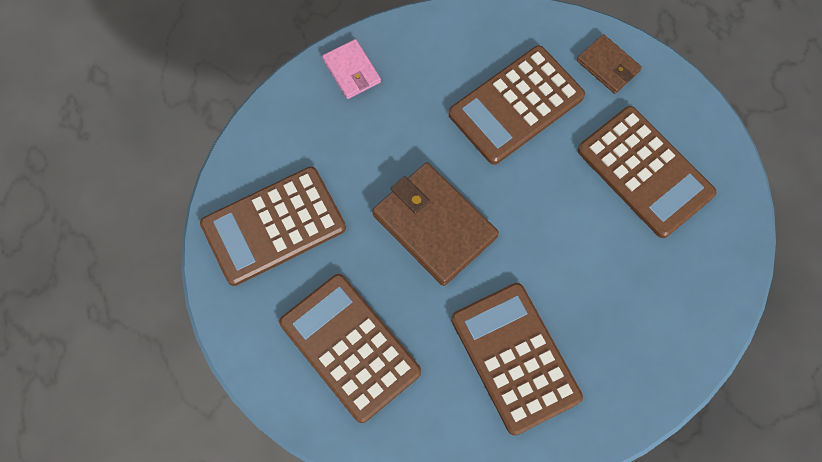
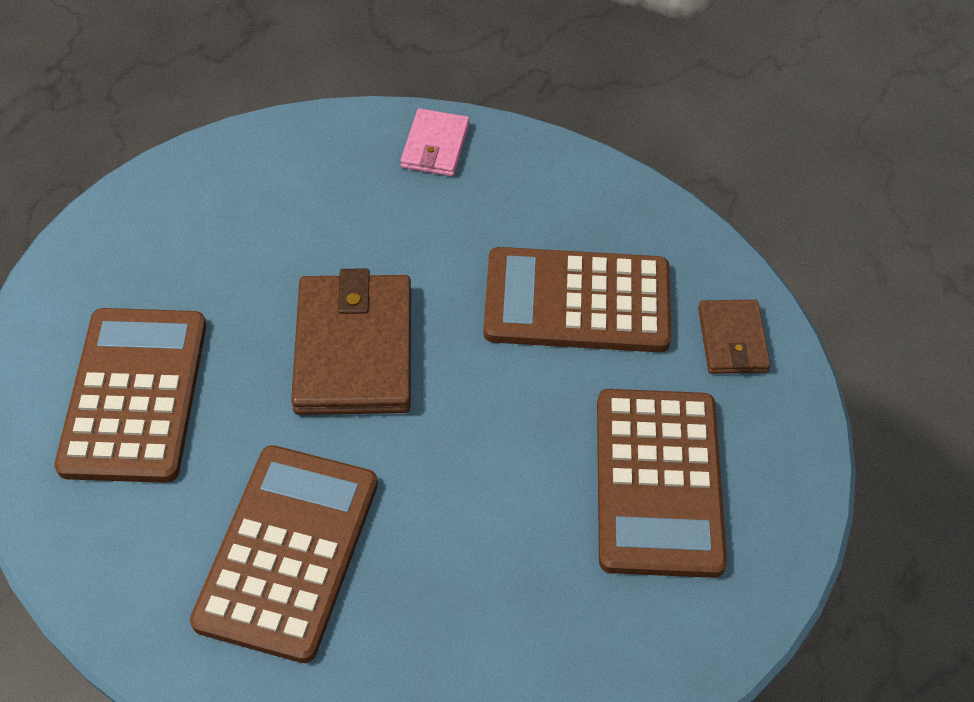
camera: 40 degrees right, 15 degrees down
brown calculator [200,167,346,286] -> none

